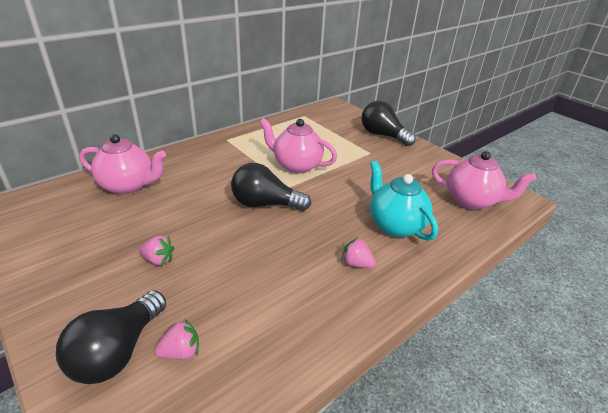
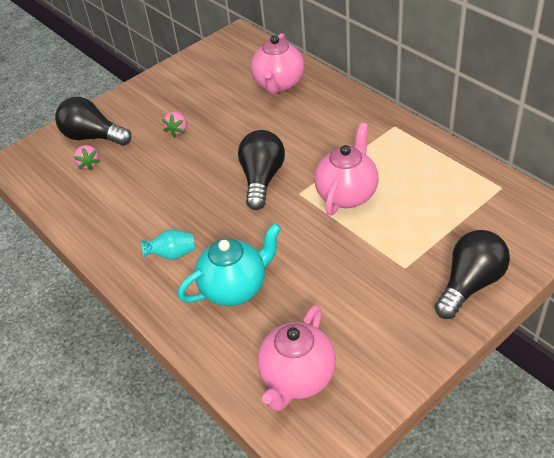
camera: 95 degrees right, 10 degrees up
pink strawberry [342,237,376,268] -> turquoise vase [141,230,195,259]

